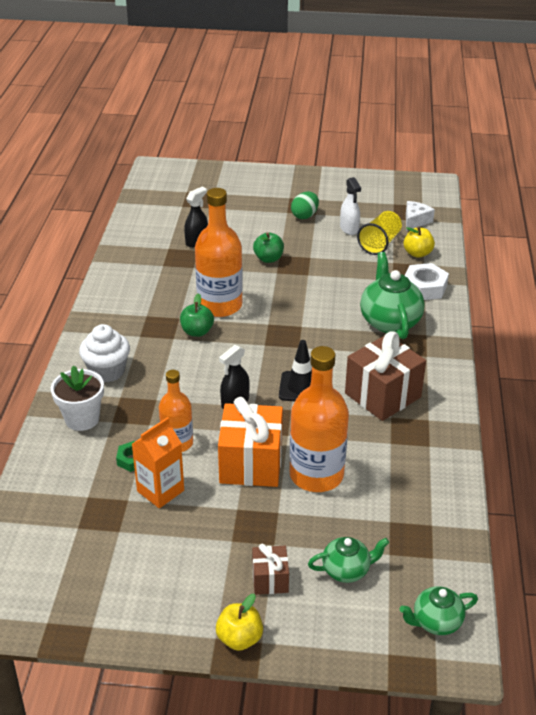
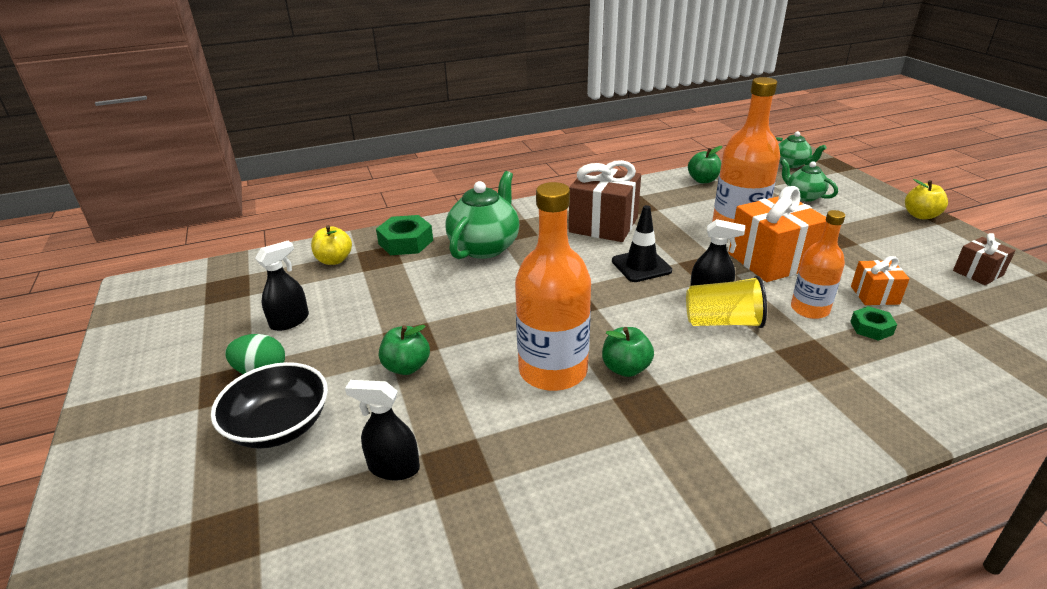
camera: 115 degrees left, 5 degrees down
white flower pot [51,366,104,431] -> none
white cupcake [79,324,130,382] -> none
orange carton [132,417,184,508] -> orange gift [851,256,910,305]
brown gift [252,544,289,595] -> brown gift moved to [953,233,1016,285]
white spray bottle [340,177,361,235] -> black spray bottle [255,241,309,331]
yellow cup [357,211,402,255] -> yellow cup moved to [686,276,767,328]
green teapot [360,252,425,339] -> green teapot turned 150 degrees clockwise [445,171,519,259]
white nut [405,263,449,300] -> green nut [376,215,433,255]
white cheese [406,201,435,231] -> none
none -> black bowl [211,362,328,449]
none -> green apple [688,146,722,183]

